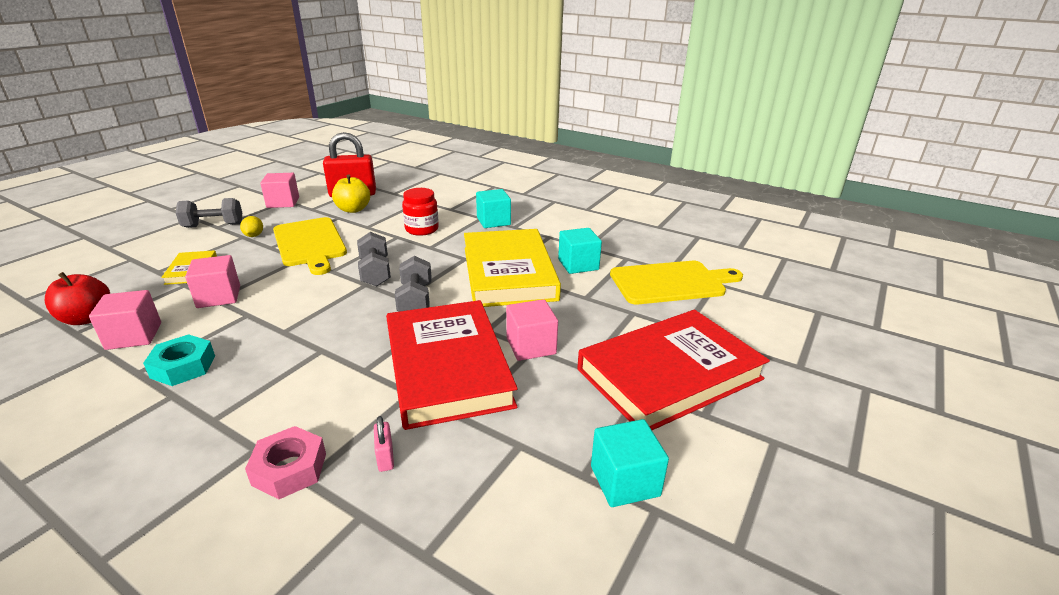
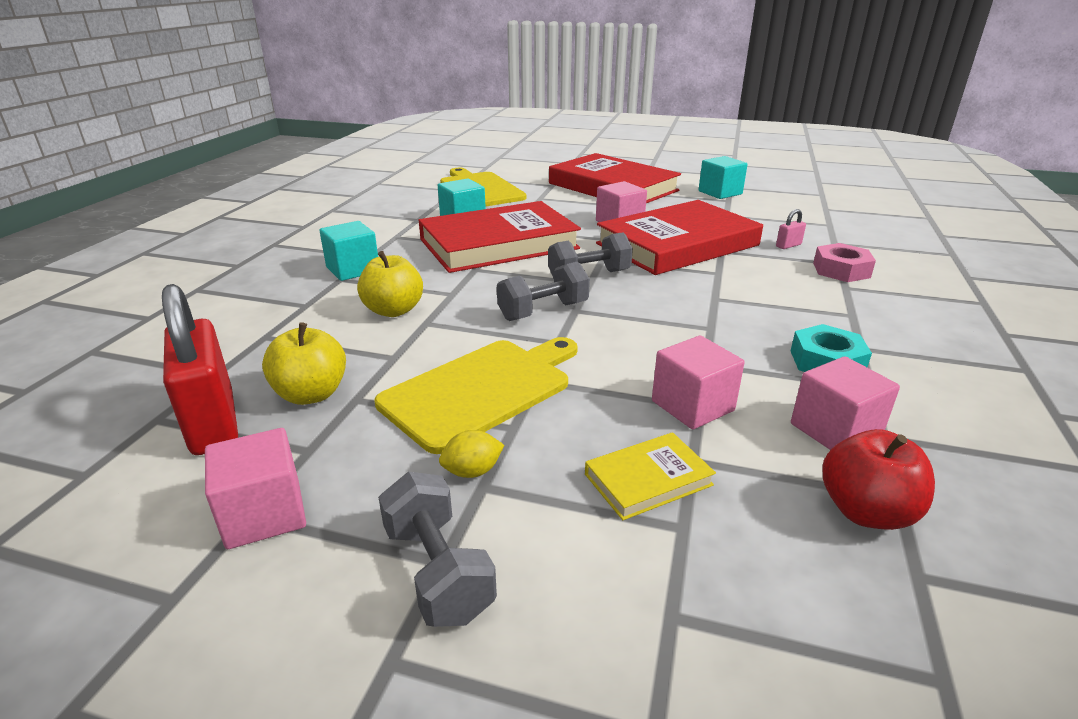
camera: 105 degrees left, 0 degrees up
red jar [402,188,439,236] -> yellow apple [357,251,423,317]
yellow book [464,229,561,307] -> red book [419,201,581,273]

